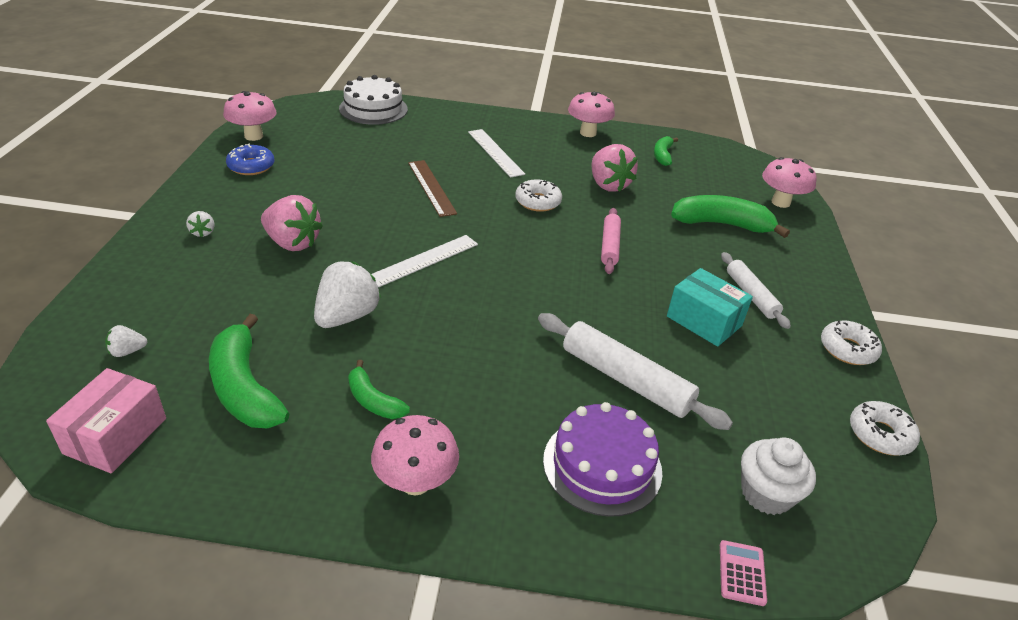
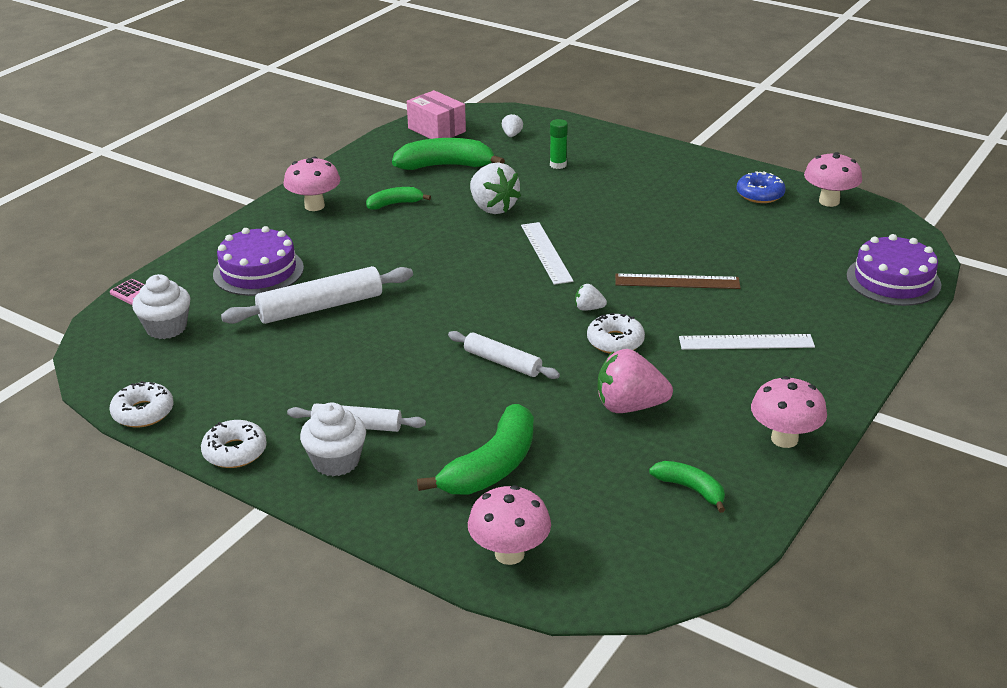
camera: 120 degrees right, 5 degrees down
white strawberry [186,211,214,237] -> white strawberry moved to [575,284,607,311]
pink strawberry [261,195,323,251] -> none
white cake [339,75,408,125] -> purple cake [846,234,941,306]
pink rolling pin [601,208,621,274] -> white rolling pin [448,331,560,379]
turquoise box [667,268,753,347] -> none
none -> white cupcake [300,402,366,476]
none -> green glue stick [550,119,568,169]

